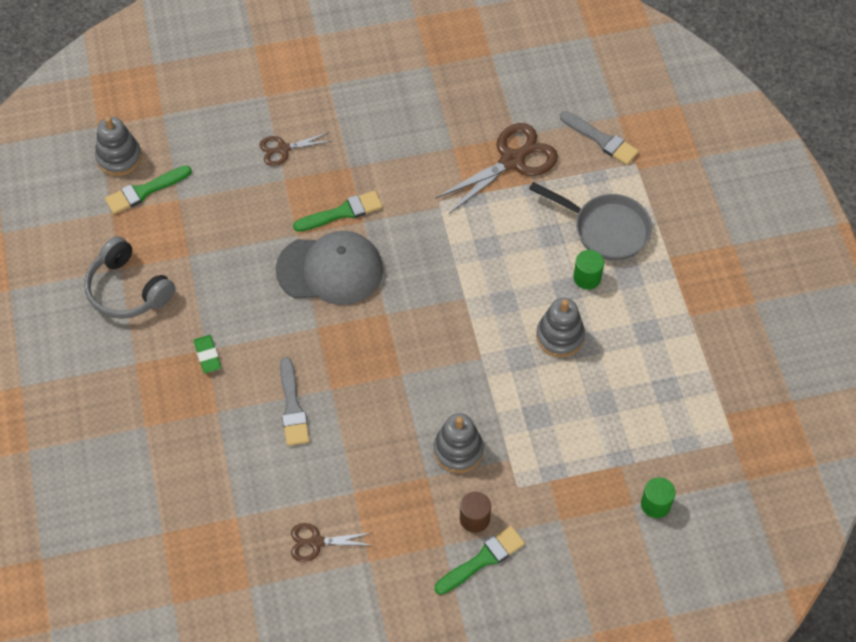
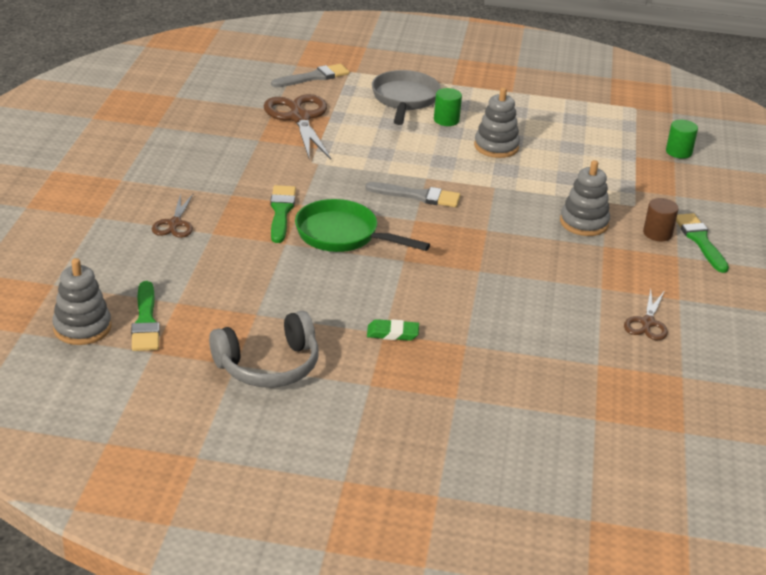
camera: 70 degrees left, 25 degrees down
grey cap [276,231,383,305] -> green pan [295,199,430,252]
grey brush [280,357,310,446] -> grey brush moved to [365,182,460,207]
grey pan [529,182,652,261] -> grey pan turned 45 degrees counterclockwise [372,70,441,125]

